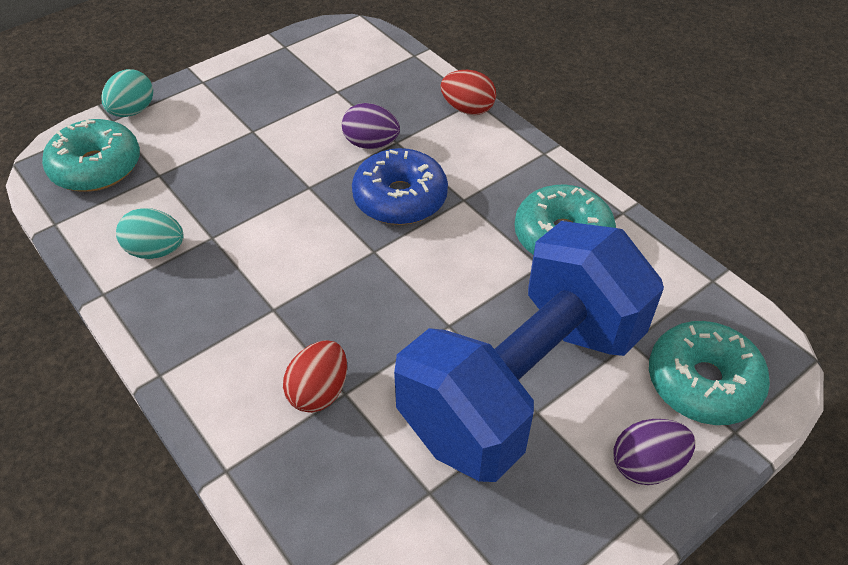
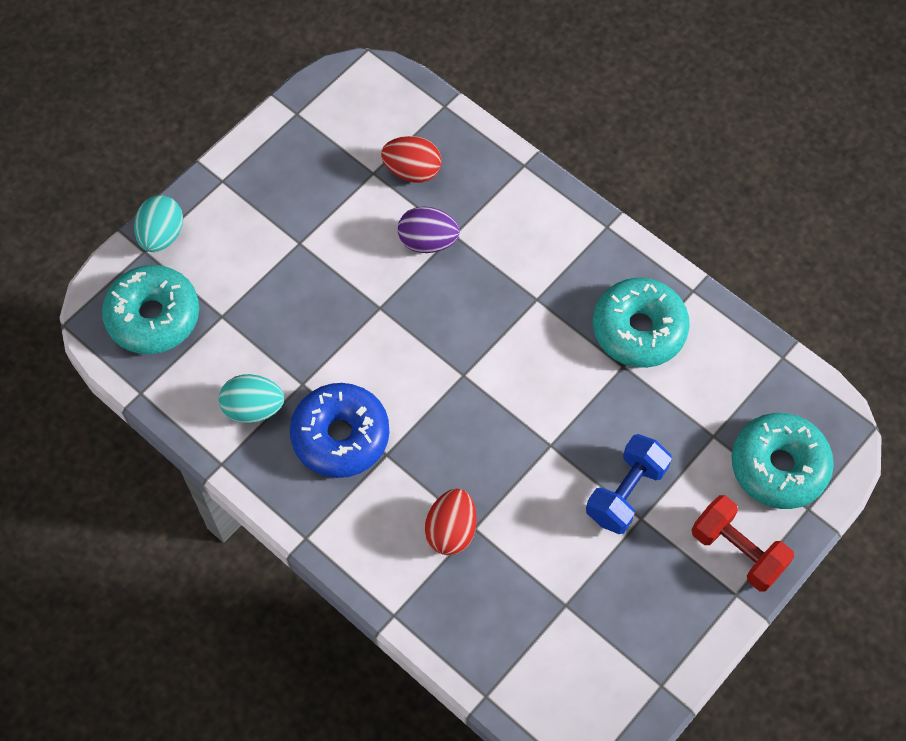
camera: 10 degrees left, 15 degrees up
blue donut [352,148,448,225] -> blue donut moved to [290,383,389,478]
blue dumbbell [394,221,664,482] -> blue dumbbell [586,434,672,534], size x0.42
red egg [440,70,496,115] -> red egg moved to [381,136,441,183]
purple egg [614,419,695,485] -> red dumbbell [692,495,794,592]

